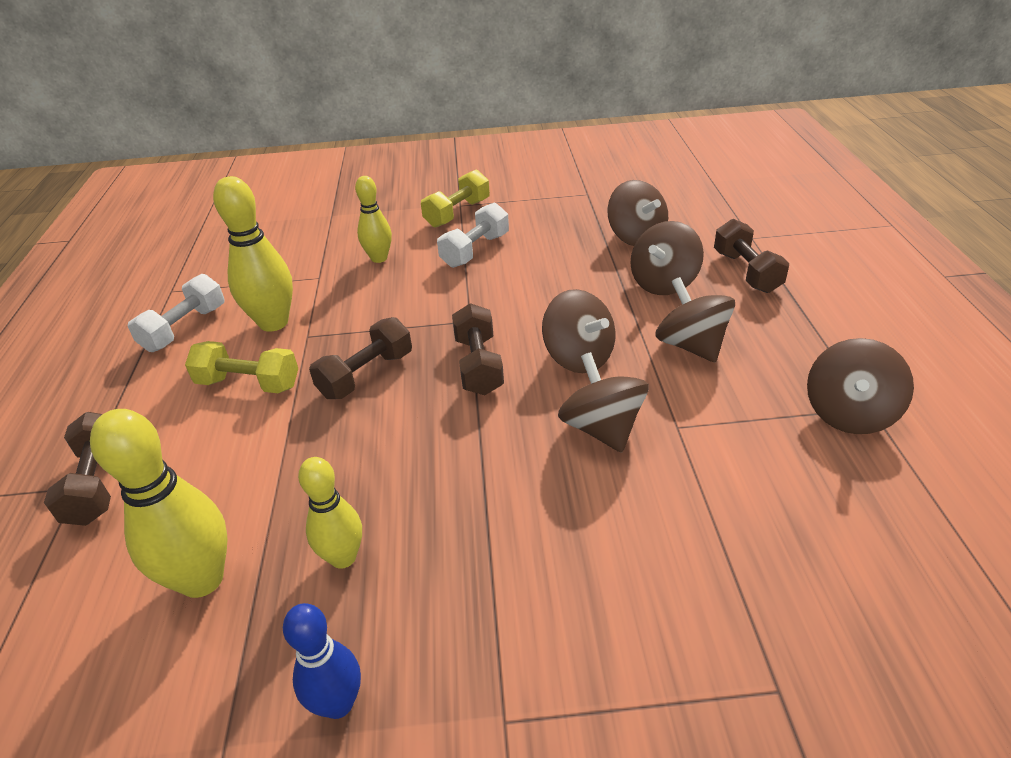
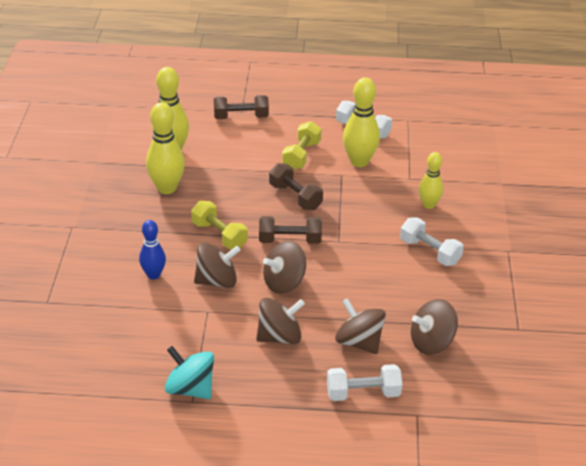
camera: 95 degrees right, 0 degrees up
blue bowling pin [283,603,361,719] -> blue bowling pin moved to [139,220,166,280]
yellow bowling pin [298,457,362,569] -> yellow bowling pin [146,102,185,194], size x1.58
yellow dumbbell [421,169,490,228] -> yellow dumbbell moved to [191,201,248,249]
brown dumbbell [714,219,789,293] -> white dumbbell [327,364,402,401]
brown spinning top [807,338,914,434] -> turquoise spinning top [165,346,214,399]

